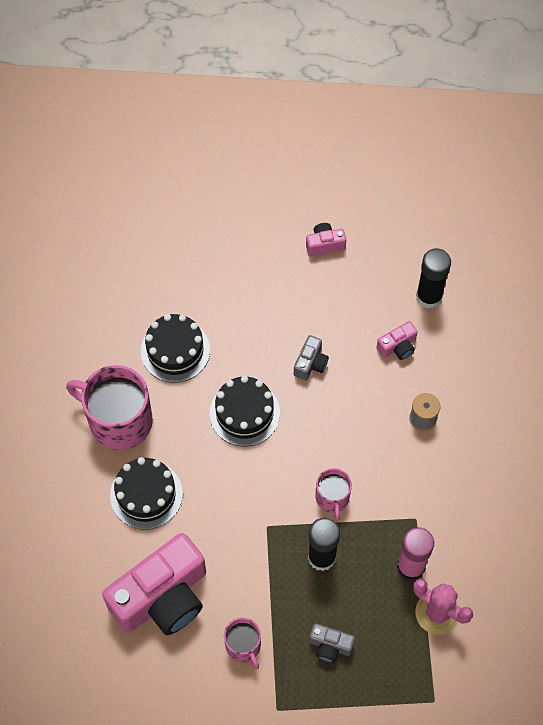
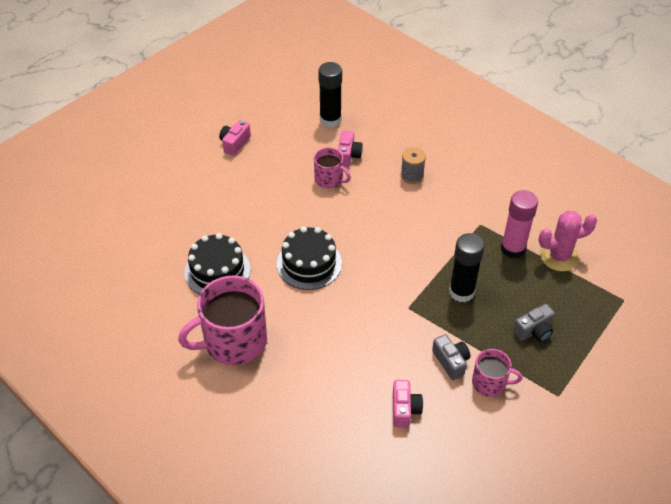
camera: 50 degrees left, 15 degrees down
pink camera [102,533,206,635] -> pink camera [393,380,423,428], size x0.42
black cake [110,457,183,530] -> none
grey camera [294,335,329,380] -> grey camera moved to [432,334,470,380]
pink mug [316,468,352,521] -> pink mug moved to [314,147,351,188]

